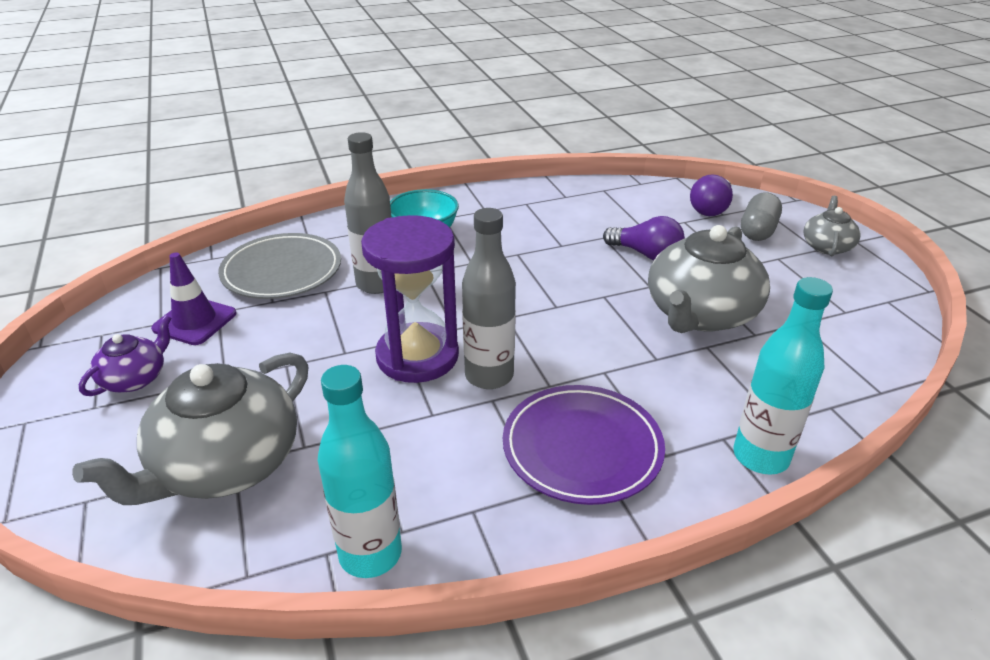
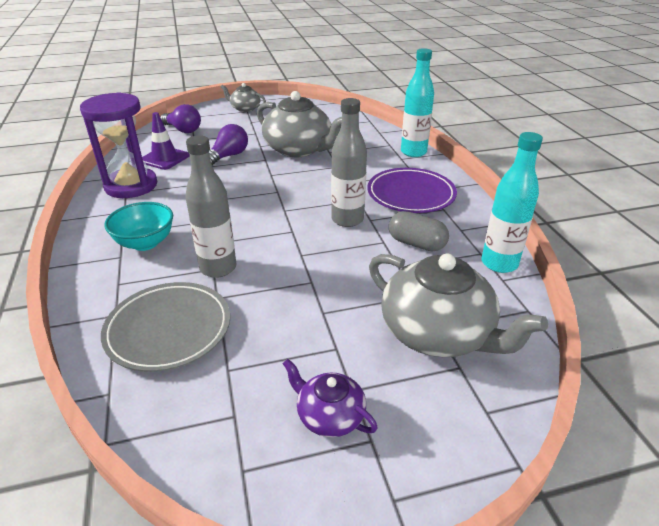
camera: 85 degrees left, 0 degrees up
purple traffic cone [151,252,237,345] -> purple traffic cone moved to [142,112,190,170]
purple hourglass [361,215,459,383] -> purple hourglass moved to [80,92,157,198]
grey capsule [741,192,782,241] -> grey capsule moved to [389,211,449,251]

